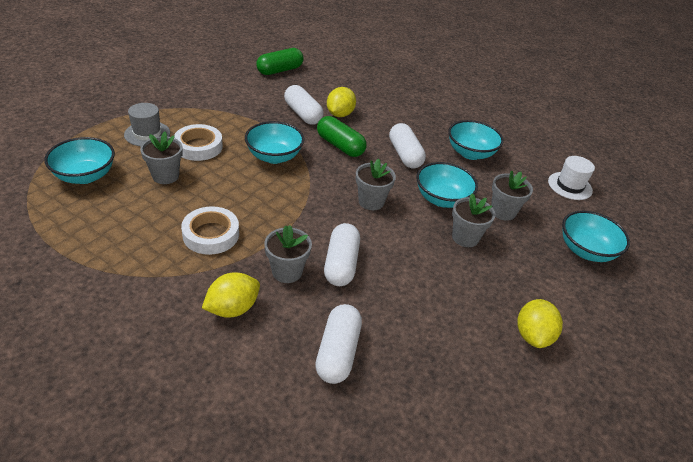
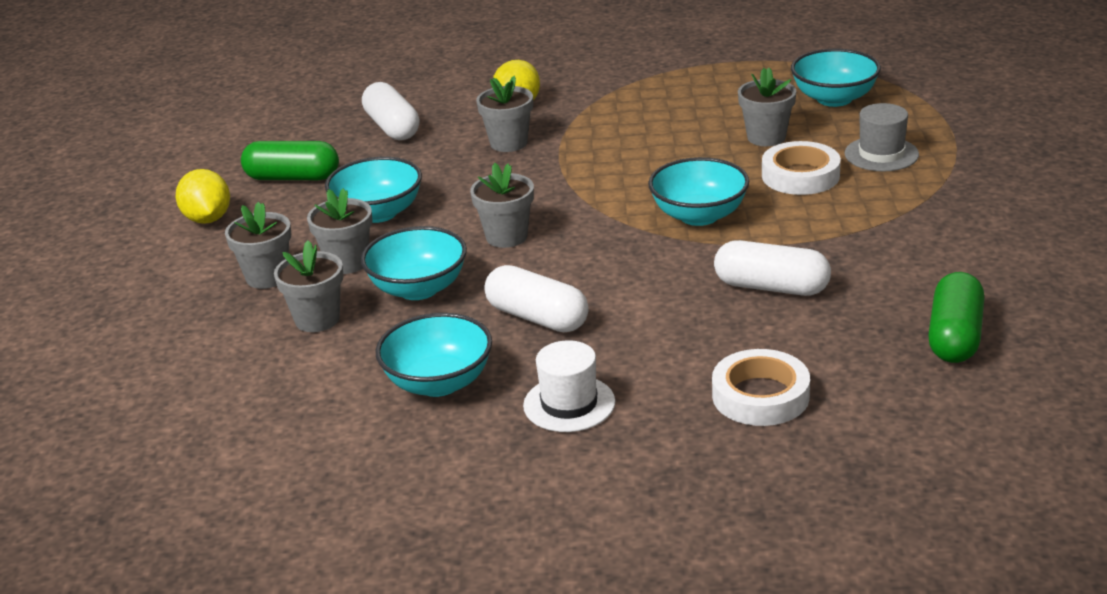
camera: 150 degrees right, 10 degrees down
white tape [181,206,239,255] -> white tape moved to [712,349,810,426]
green capsule [317,116,367,157] -> green capsule moved to [241,141,339,180]
white capsule [324,223,360,286] -> none
yellow lemon [327,87,356,117] -> none
white hat [548,156,595,200] -> white hat moved to [523,340,615,432]
turquoise bowl [562,211,630,262] -> turquoise bowl moved to [325,157,422,223]
none -> grey flower pot [225,202,291,289]

